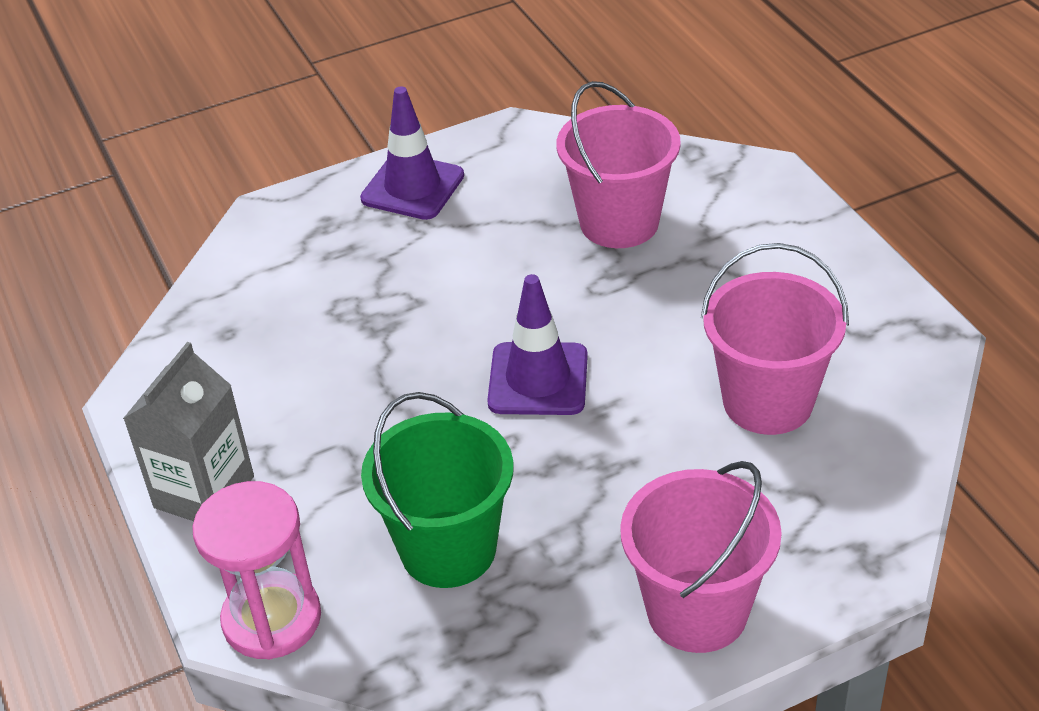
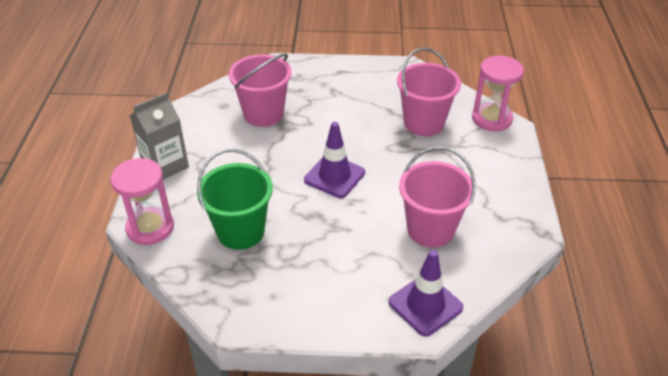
camera: 25 degrees right, 0 degrees up
purple traffic cone [360,86,464,220] -> purple traffic cone moved to [389,250,463,337]
pink bucket [620,461,782,653] -> pink bucket moved to [229,54,292,127]
none -> pink hourglass [472,55,524,131]

